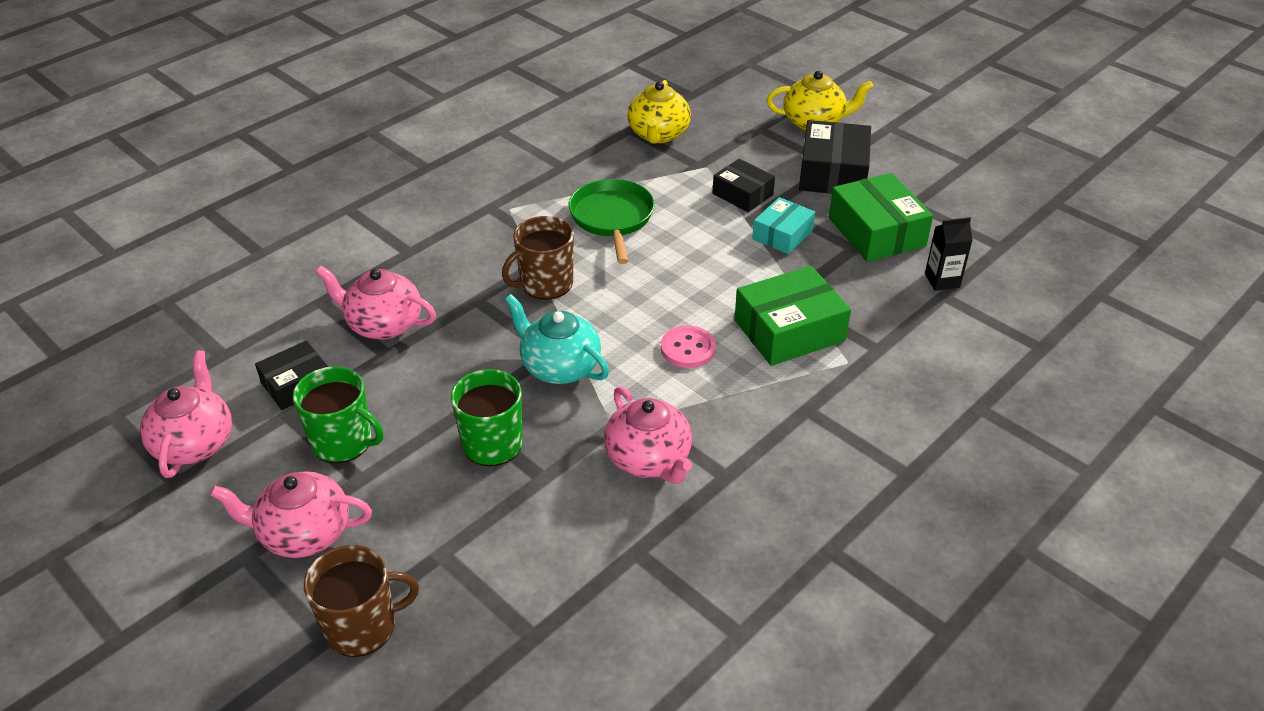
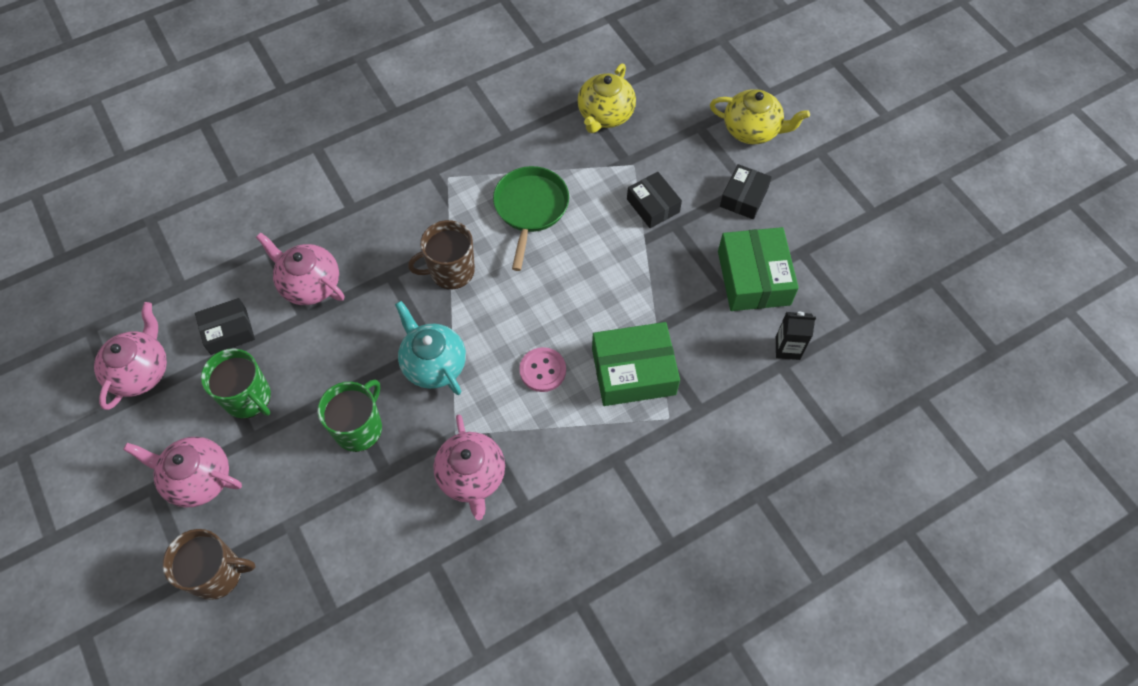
camera: 15 degrees right, 20 degrees up
turquoise box [752,197,815,254] -> none
black box [799,120,871,194] -> black box [720,164,772,219], size x0.62

